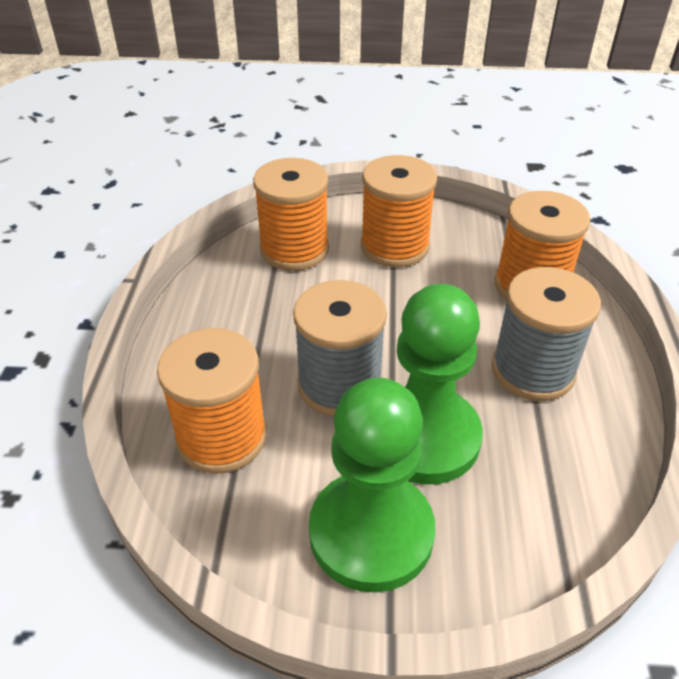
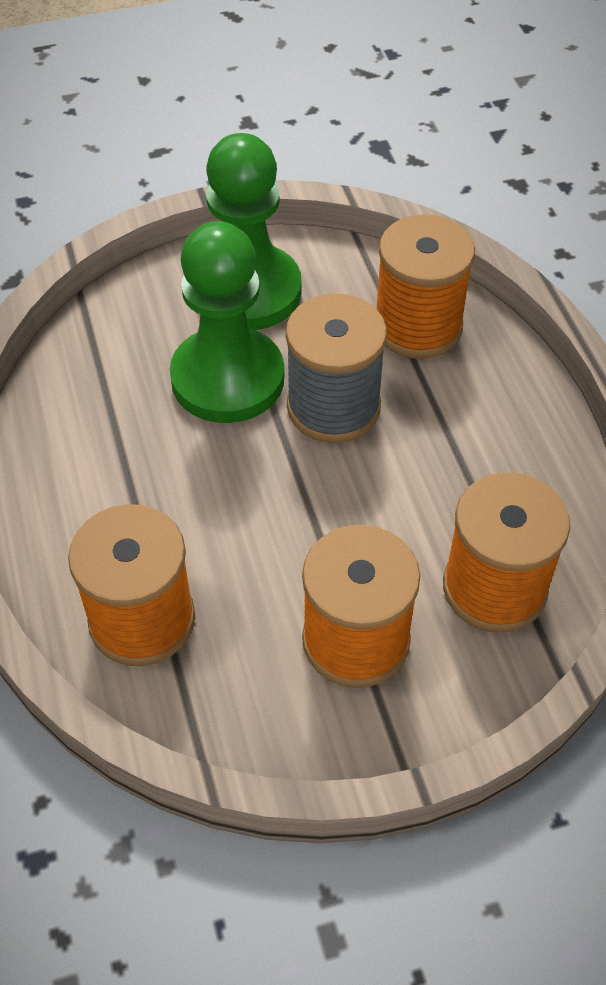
camera: 160 degrees right, 10 degrees up
grey spool [492,267,601,401] -> none

